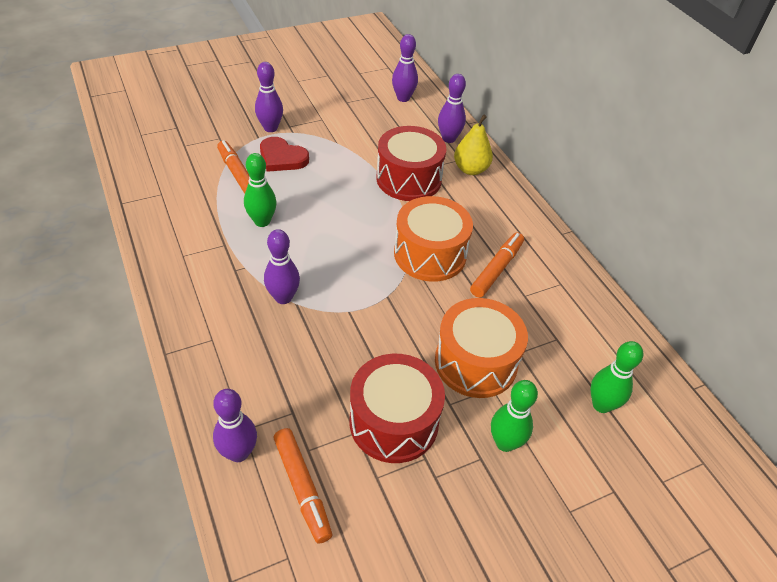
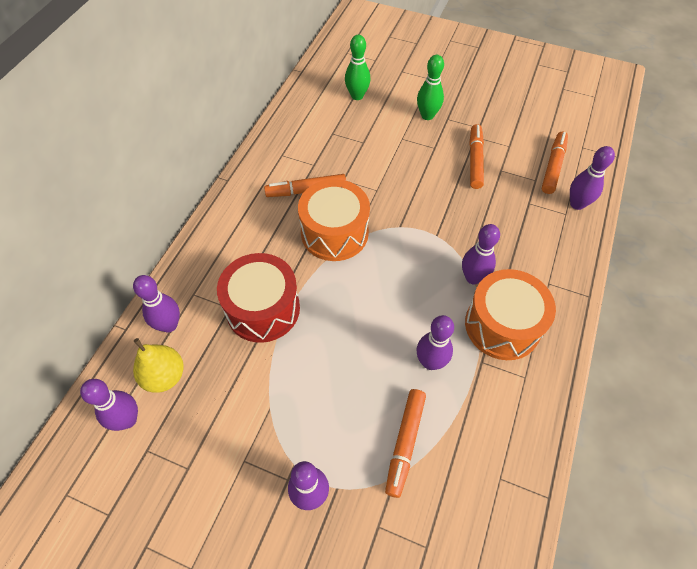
camera: 130 degrees left, 10 degrees up
green bowling pin [244,153,277,227] -> purple bowling pin [416,315,454,370]
red heart [260,137,309,172] -> none
red drum [349,354,445,463] -> orange marker [469,124,484,189]
orange drum [435,298,528,398] -> orange drum moved to [465,269,556,360]
yellow pear [454,114,493,175] -> yellow pear moved to [133,338,184,393]

